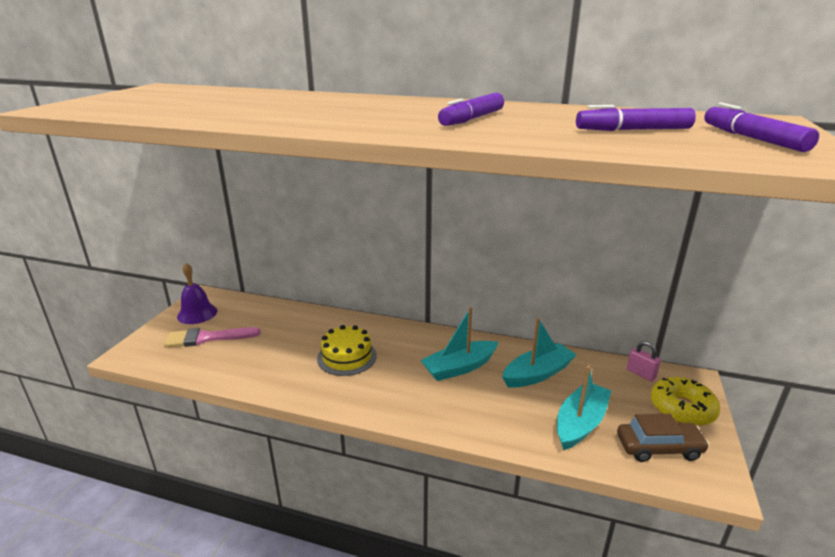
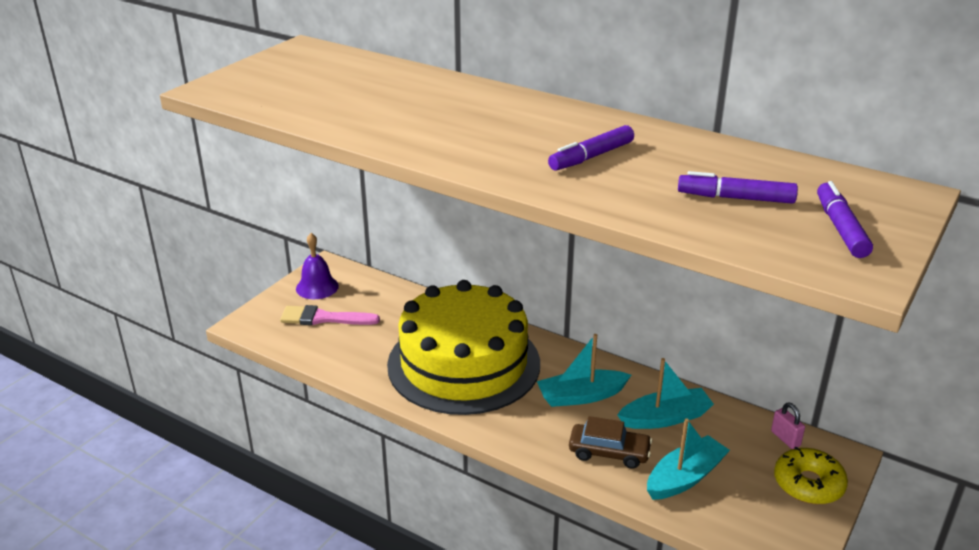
camera: 15 degrees right, 5 degrees up
yellow cake [317,325,377,376] -> yellow cake [387,280,540,415], size x2.36
brown car [617,414,710,462] -> brown car moved to [569,416,653,469]

